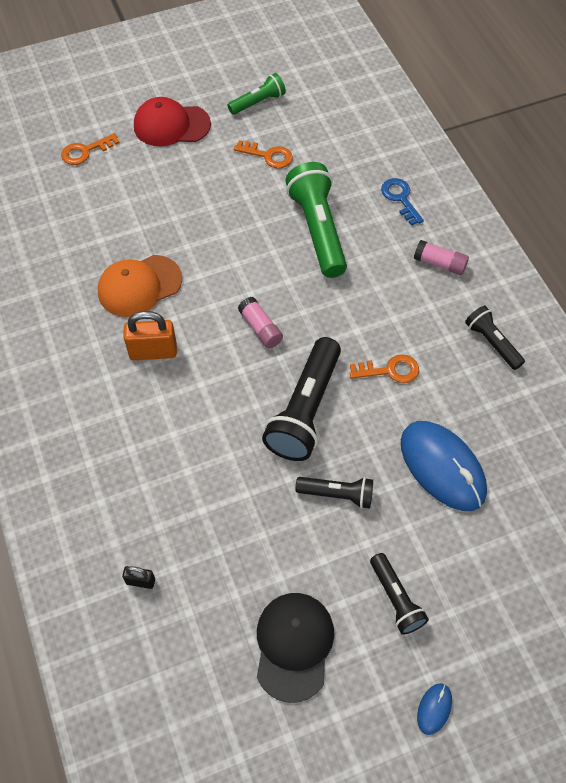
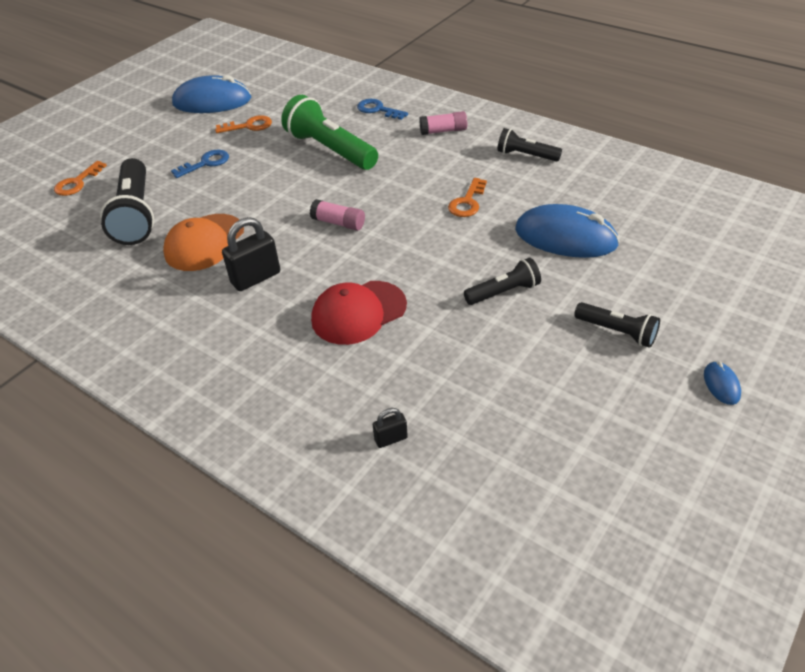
camera: 30 degrees left, 15 degrees down
orange padlock [124,311,177,360] -> black padlock [222,217,280,291]
red cap [134,97,211,146] -> red cap moved to [311,281,407,345]
green flashlight [228,73,286,115] -> blue mouse [172,75,251,113]
black cap [257,593,334,703] -> none
black flashlight [262,337,341,461] -> black flashlight moved to [100,158,154,245]
orange key [350,354,419,383] -> orange key turned 150 degrees clockwise [448,178,487,217]
none -> blue key [171,150,229,178]

